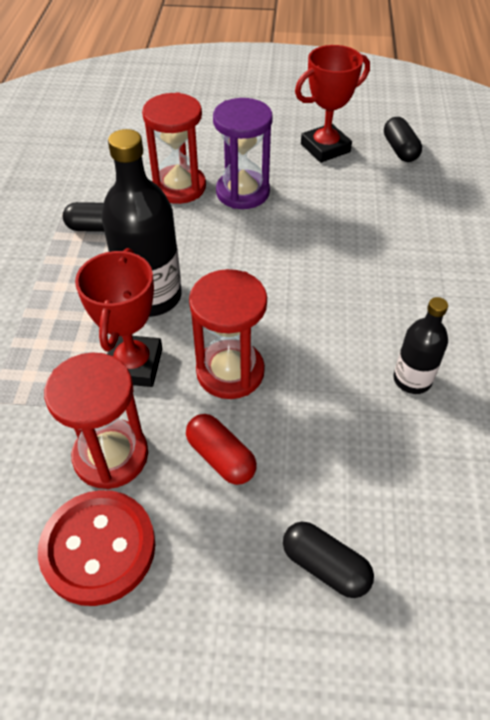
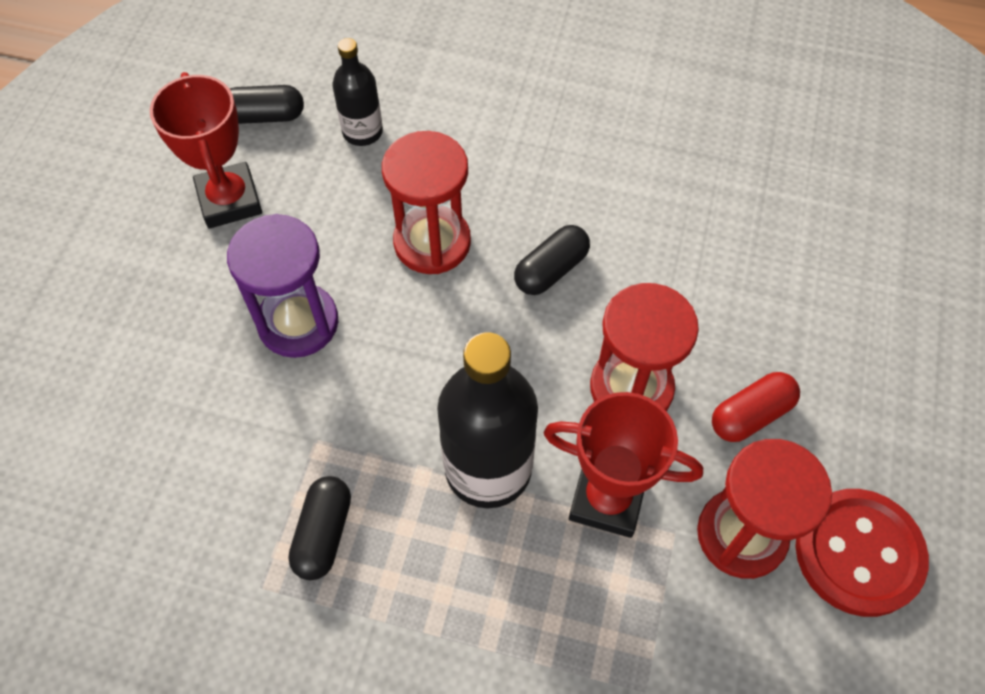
camera: 80 degrees left, 10 degrees up
red hourglass [142,92,206,204] -> red hourglass moved to [382,131,471,274]
black capsule [283,522,374,598] -> black capsule moved to [514,225,590,295]
black bottle [394,297,448,394] -> black bottle moved to [332,38,383,146]

